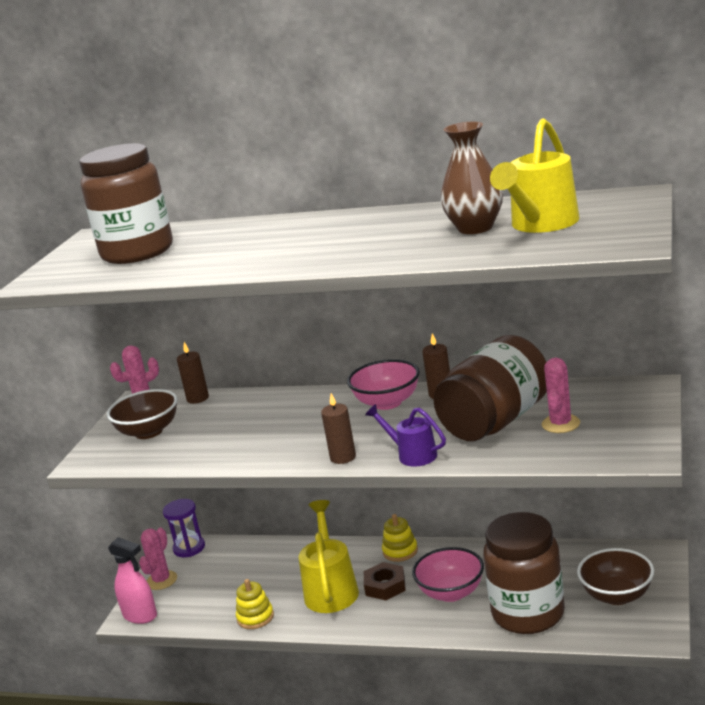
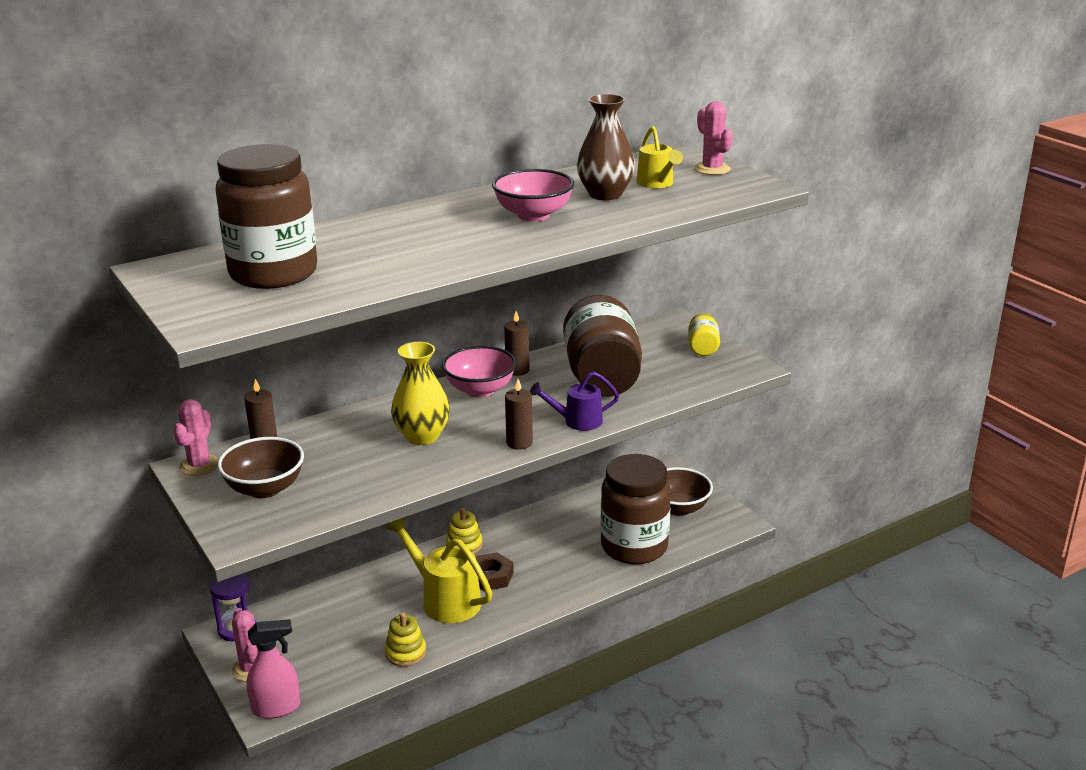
camera: 50 degrees left, 5 degrees up
pink bowl [412,547,484,602] -> pink bowl moved to [492,169,574,221]
yellow watering can [490,118,579,233] -> yellow watering can [636,126,683,188], size x0.61
pink cactus [542,358,580,433] -> pink cactus moved to [694,101,733,175]
none -> yellow vase [391,342,450,445]
none -> yellow jar [688,313,720,356]

